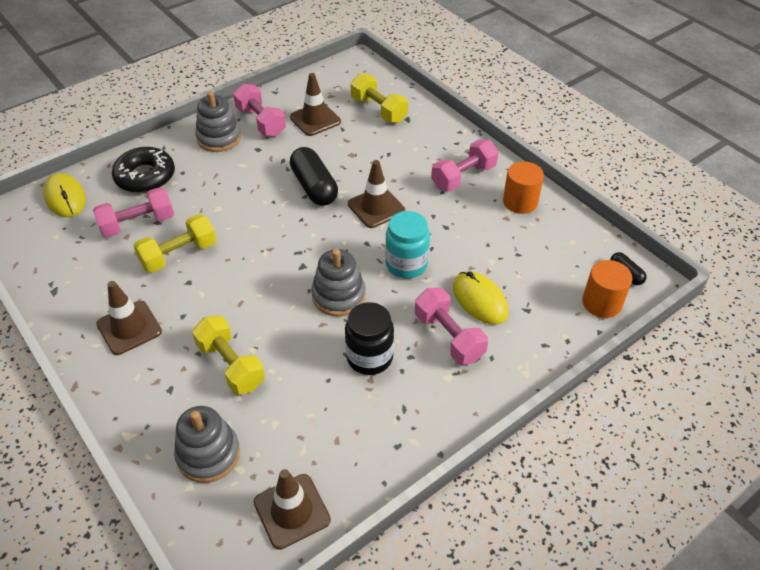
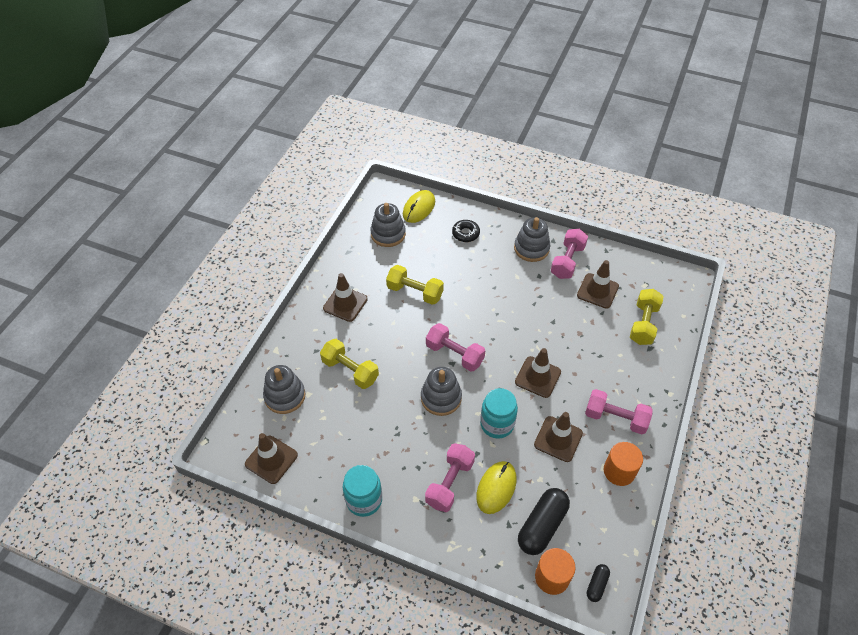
camera: 60 degrees right, 5 degrees up
pink dumbbell [93,187,174,238] -> pink dumbbell moved to [426,323,485,371]
black donut [112,147,175,193] -> black donut [452,220,480,242], size x0.61
yellow dumbbell [192,315,265,395] -> yellow dumbbell turned 75 degrees counterclockwise [320,339,379,389]
black capsule [290,147,338,206] -> black capsule moved to [518,488,570,555]
black jar [345,302,394,375] -> none
none -> turquoise jar [343,465,382,517]
none -> grey stacking toy [370,203,406,247]
none -> brown traffic cone [534,412,583,462]

